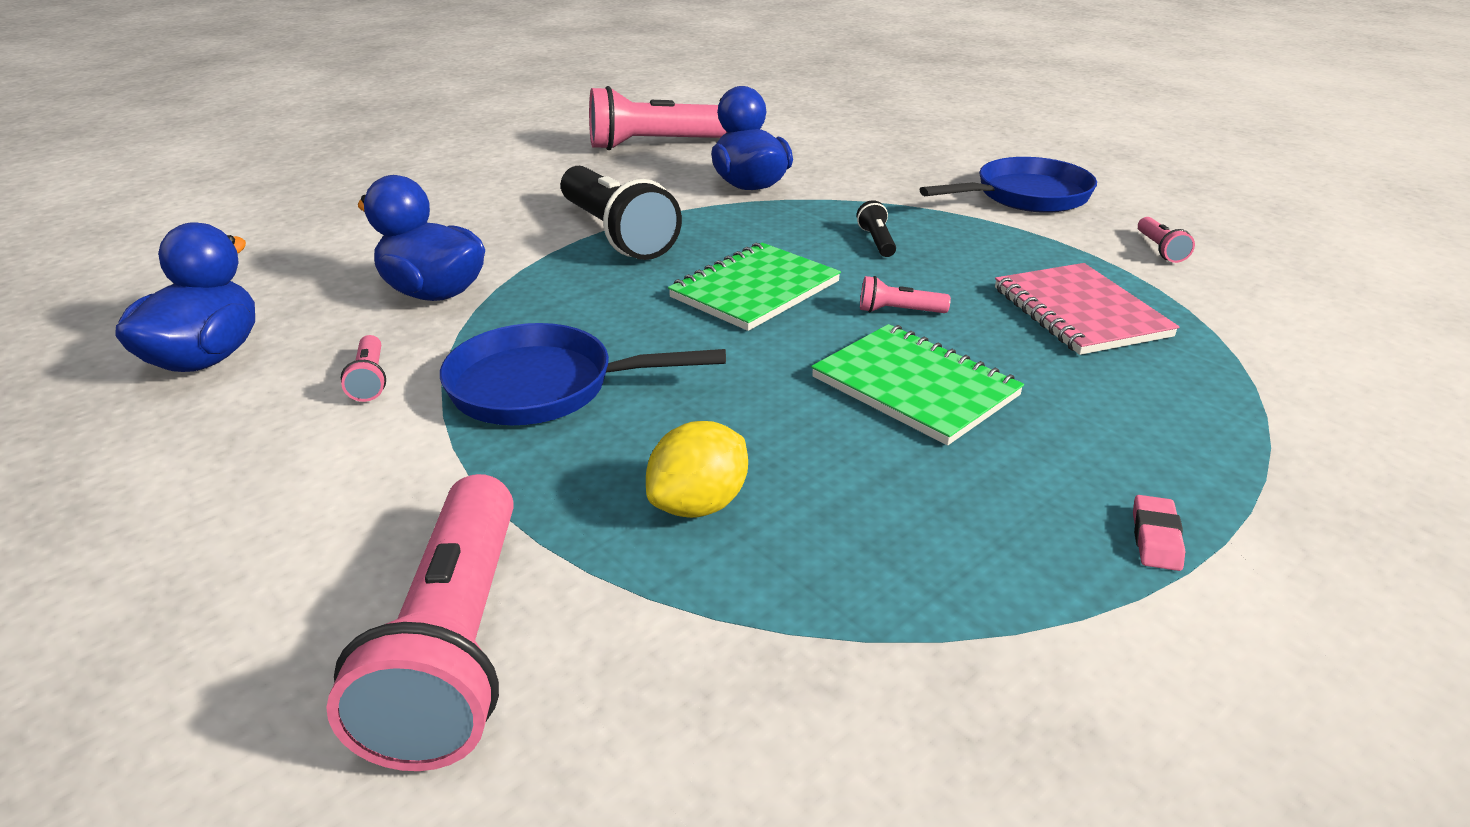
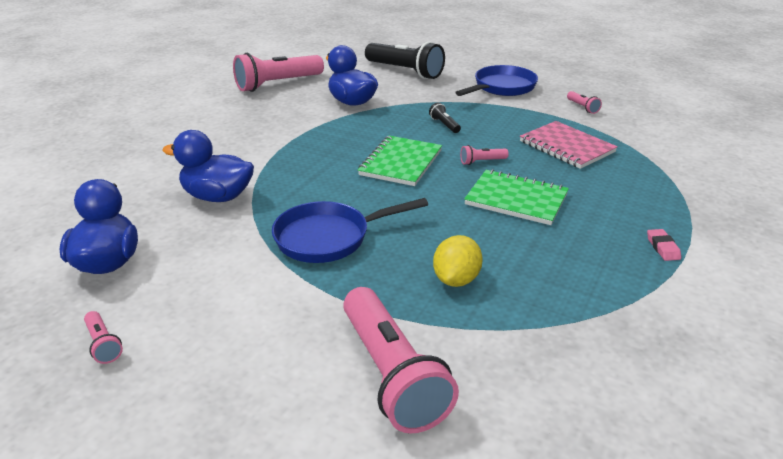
camera: 20 degrees left, 0 degrees up
pink flashlight [341,335,386,402] -> pink flashlight moved to [84,311,123,364]
black flashlight [561,166,682,260] -> black flashlight moved to [365,42,445,79]

